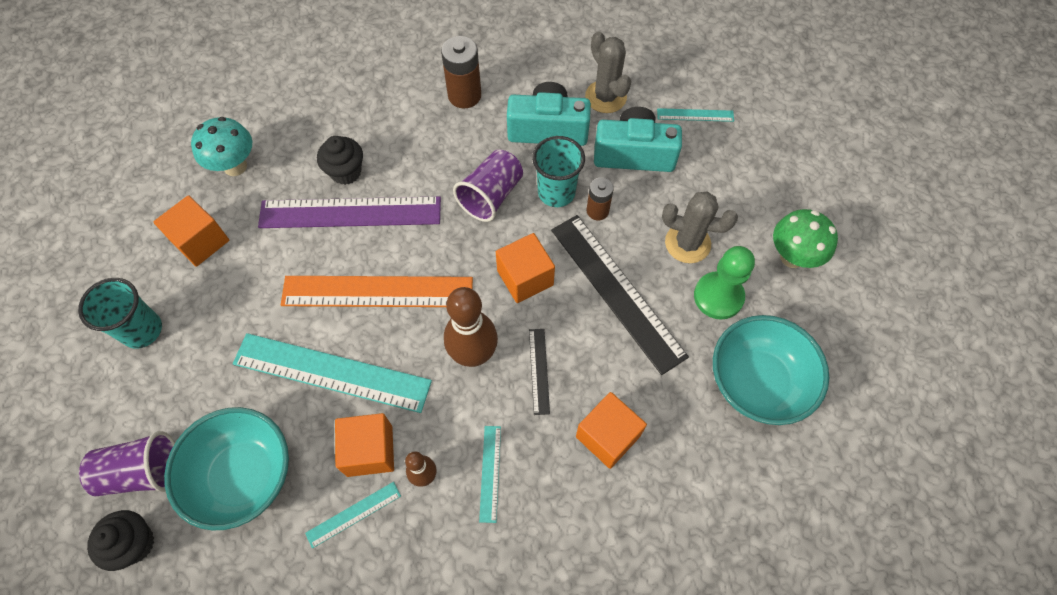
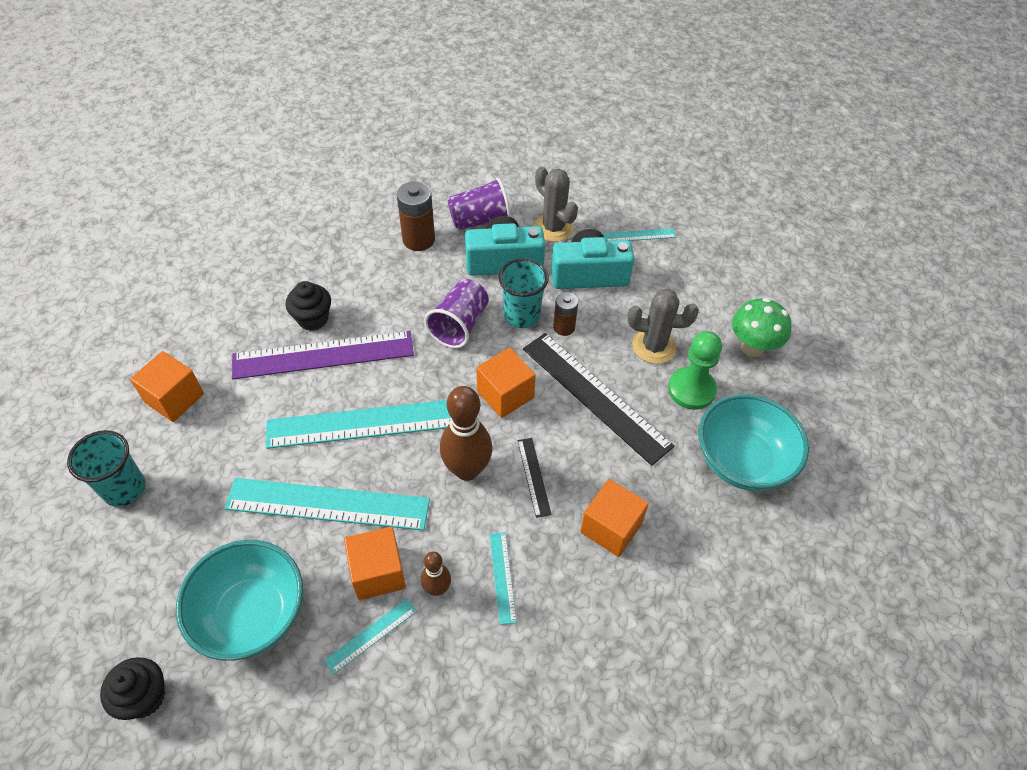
camera: 10 degrees left, 10 degrees down
purple cup [79,431,175,496] -> purple cup moved to [448,178,511,230]
turquoise mushroom [191,117,252,176] -> none
orange ruler [281,276,473,307] -> turquoise ruler [266,400,451,449]

